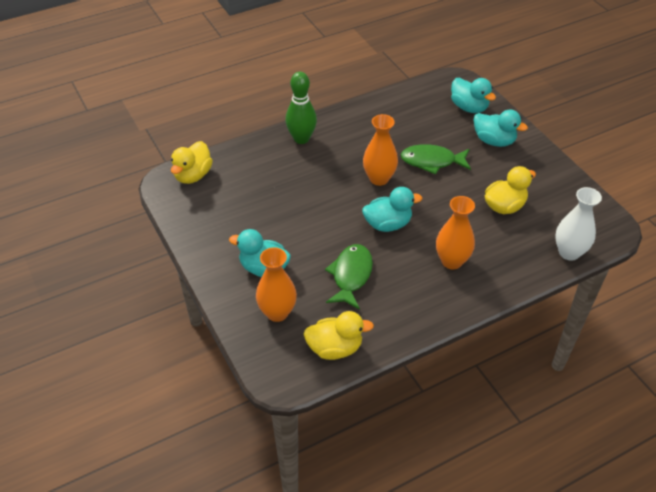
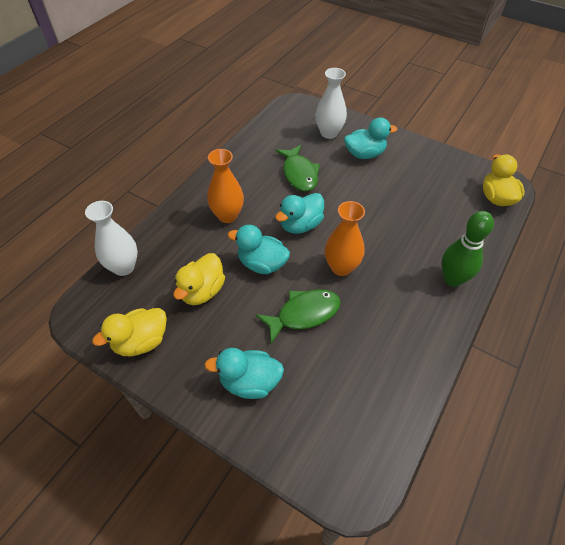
camera: 150 degrees right, 5 degrees up
orange vase [256,247,297,322] -> white vase [316,68,347,139]
yellow duck [303,311,374,360] -> yellow duck moved to [92,308,167,356]
turquoise duck [451,78,496,113] -> turquoise duck moved to [228,225,290,274]

